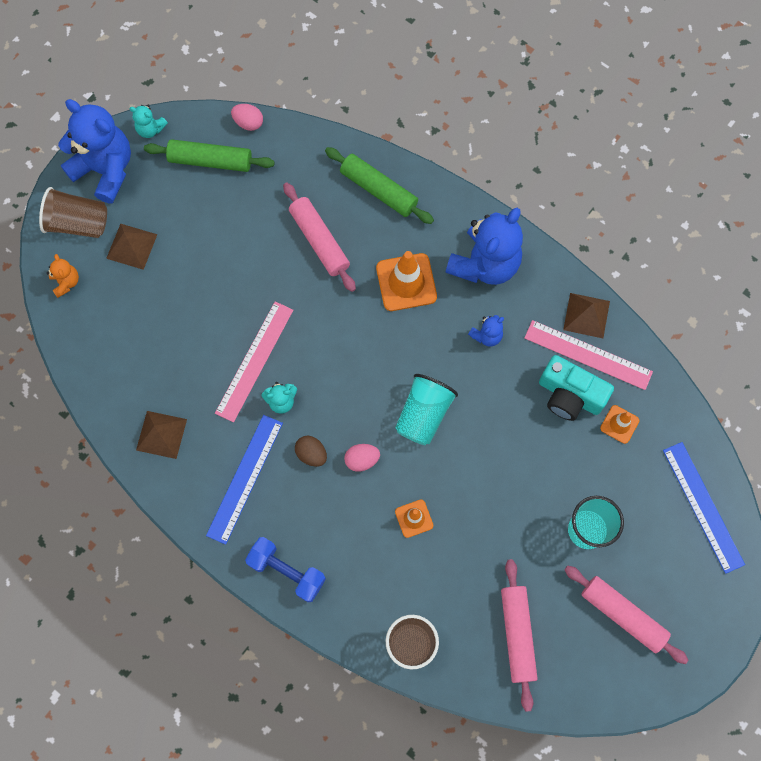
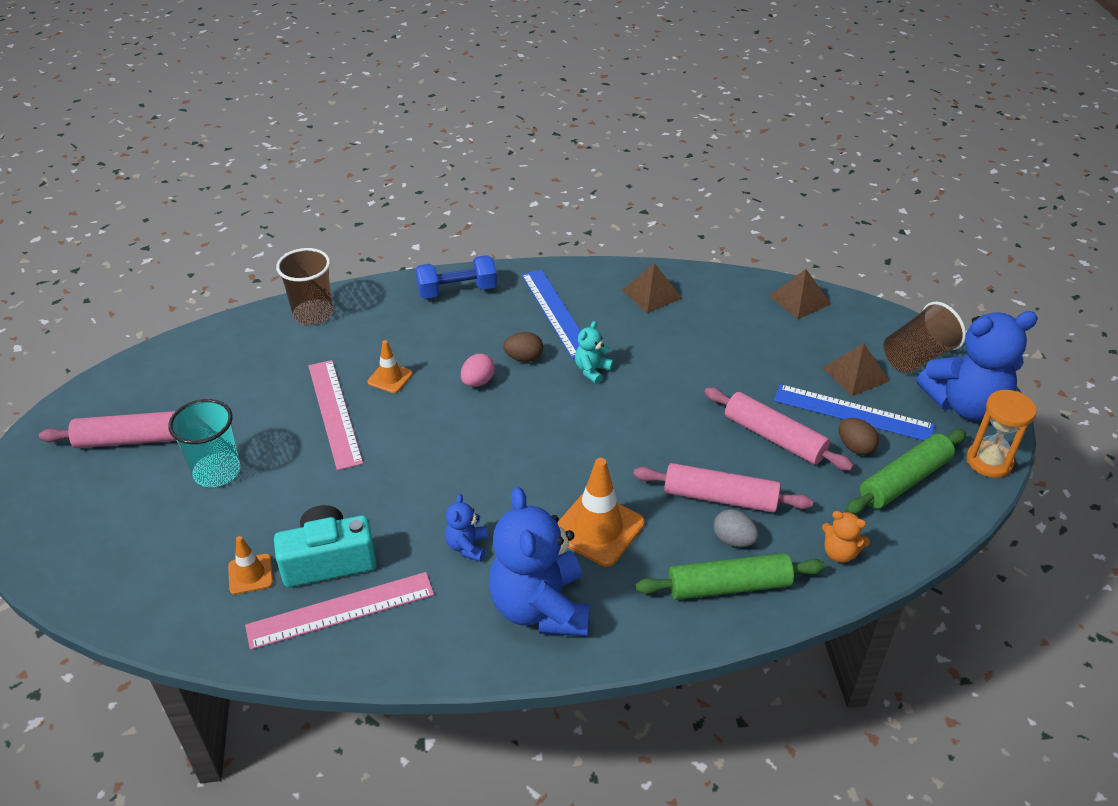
camera: 135 degrees right, 30 degrees down
orange teddy bear [47,254,79,298] -> orange teddy bear moved to [822,511,870,563]
turquoise teddy bear [129,105,168,138] -> orange hourglass [967,390,1037,478]
pink ruler [215,301,293,422] -> pink ruler moved to [308,360,363,470]
pink egg [231,104,263,131] -> none
turquoise cup [395,374,458,445] -> none
pink rolling pin [501,559,538,712] -> pink rolling pin moved to [704,387,854,471]
brown pyramid [563,293,610,338] -> brown pyramid moved to [769,269,831,319]
blue ruler [663,442,745,574] -> blue ruler moved to [774,384,935,441]
none -> grey egg [713,509,759,547]
none -> brown egg [839,418,879,455]

